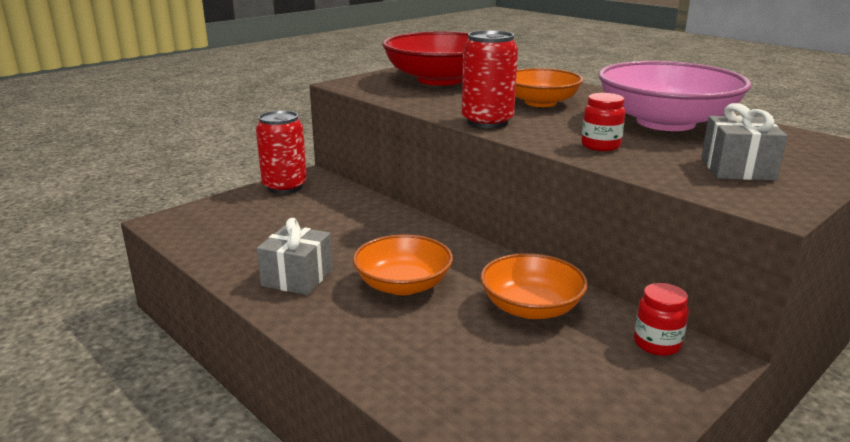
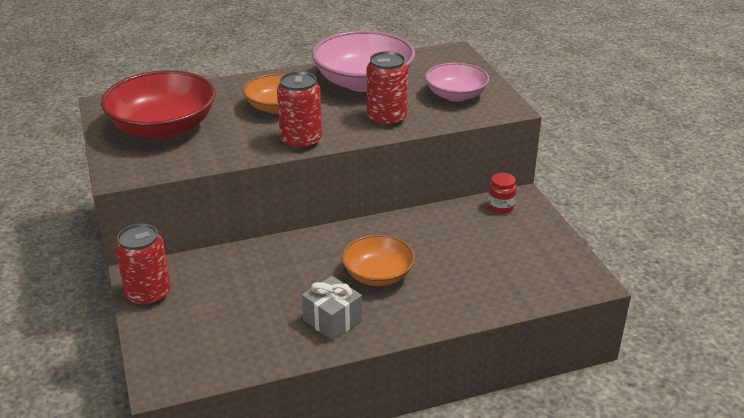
camera: 65 degrees left, 10 degrees up
orange bowl [480,253,588,319] -> none
red jar [581,93,625,151] -> red can [367,51,408,127]
grey gift [701,103,788,181] -> pink bowl [425,63,489,102]

